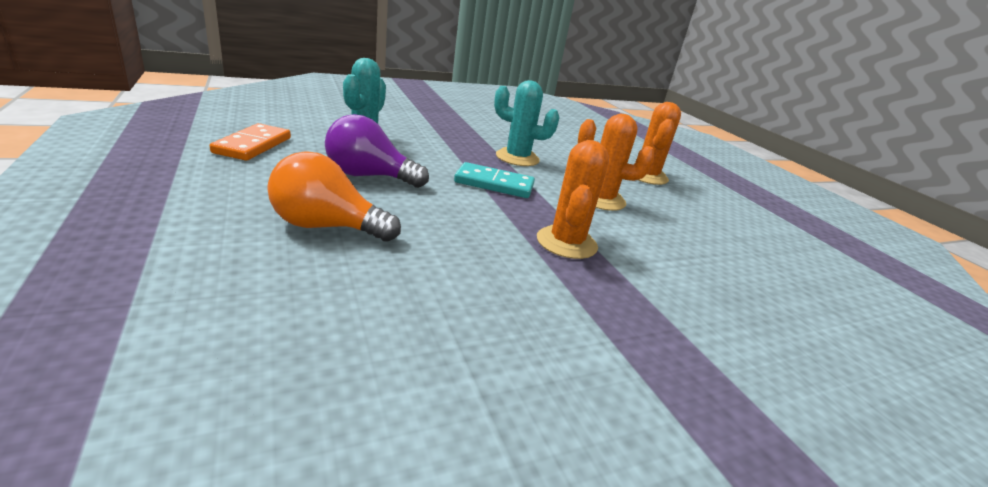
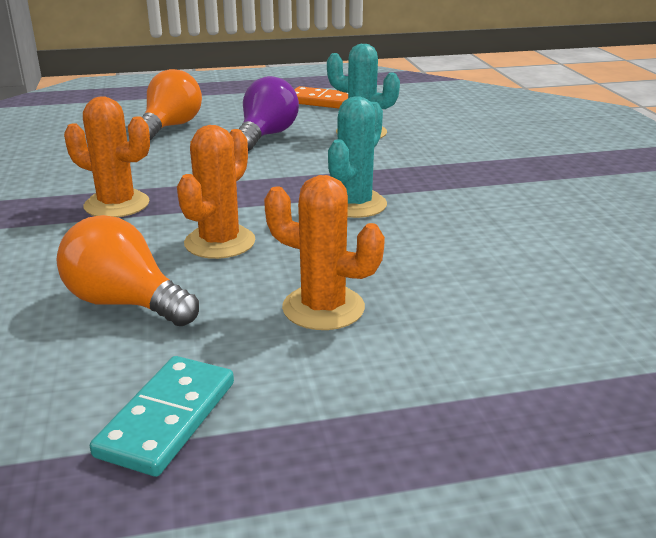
camera: 105 degrees right, 0 degrees up
turquoise domino [454,162,535,198] -> turquoise domino moved to [90,356,234,477]
none -> orange light bulb [56,215,199,326]

